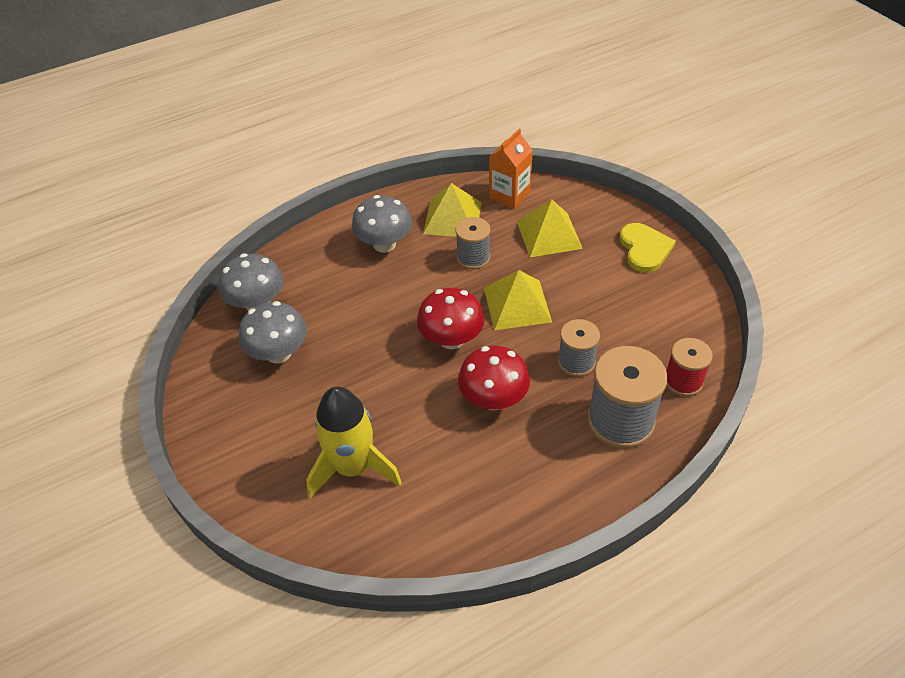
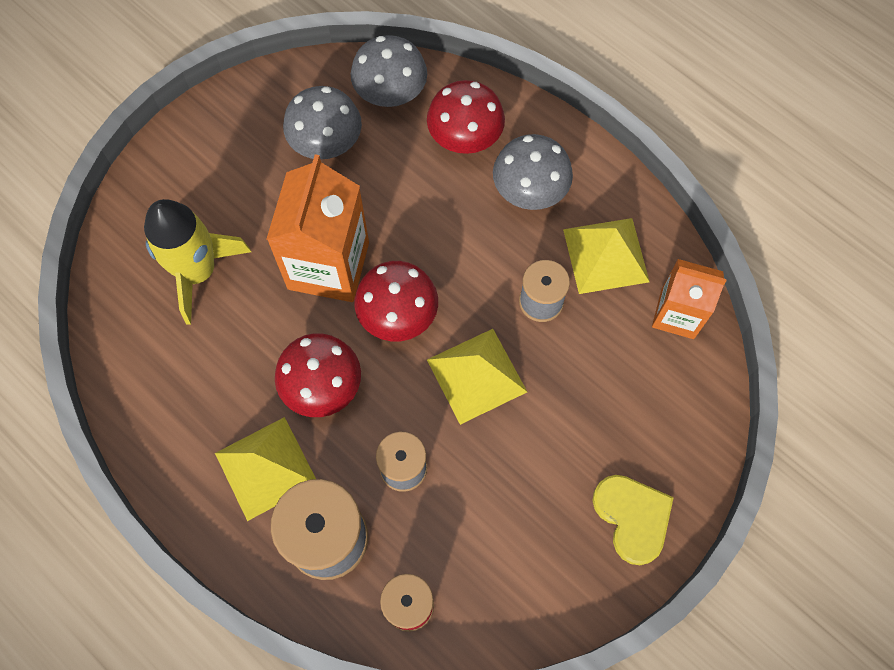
camera: 70 degrees right, 20 degrees up
yellow pyramid [517,199,583,257] -> yellow pyramid moved to [215,417,316,521]
yellow heart [620,223,676,272] -> yellow heart turned 90 degrees counterclockwise [592,475,674,565]
none -> orange carton [267,154,369,302]
none -> red mushroom [427,80,505,154]

